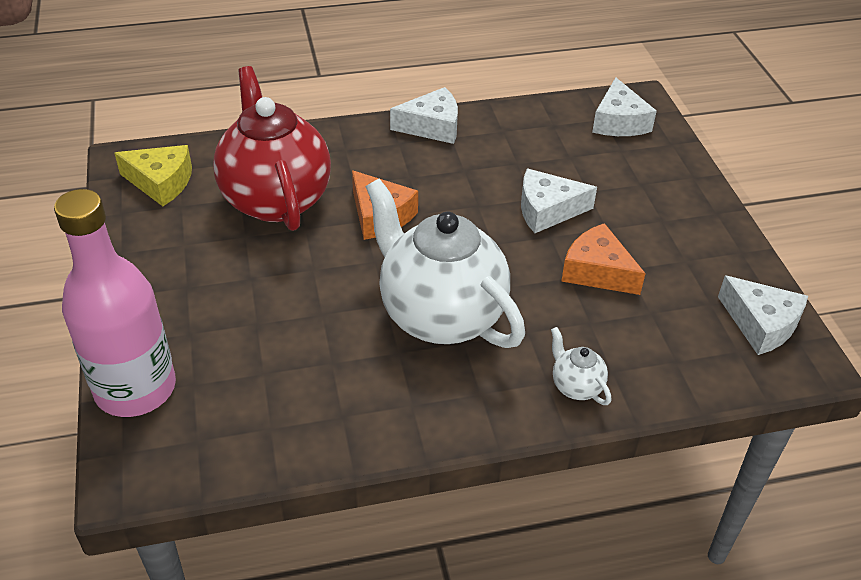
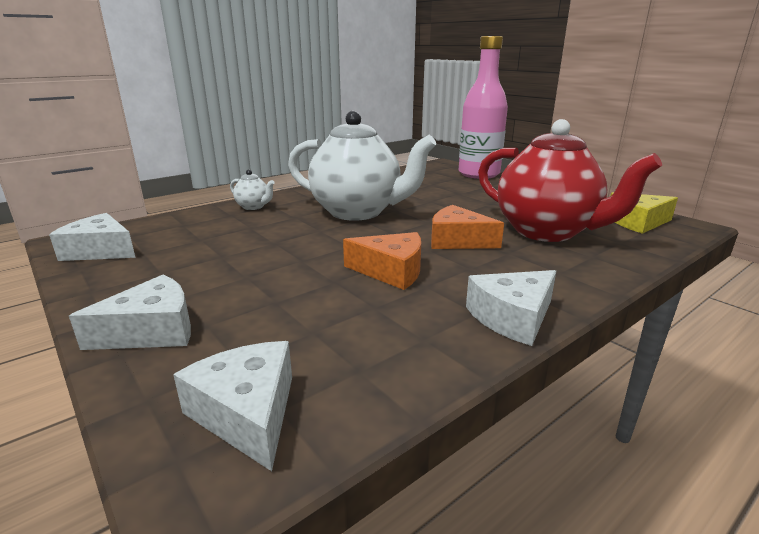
camera: 155 degrees right, 20 degrees down
white cheese [521,169,597,233] -> white cheese moved to [69,274,191,350]
orange cheese [561,223,646,295] -> orange cheese moved to [343,232,421,290]

